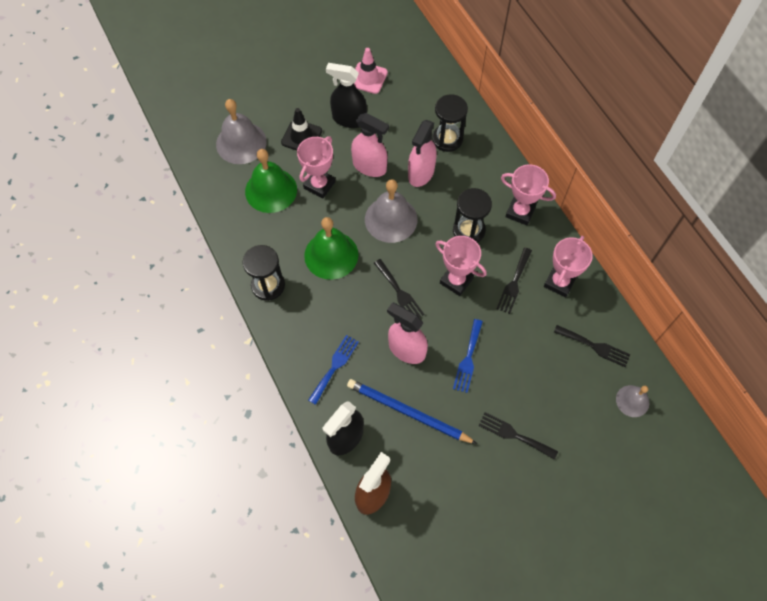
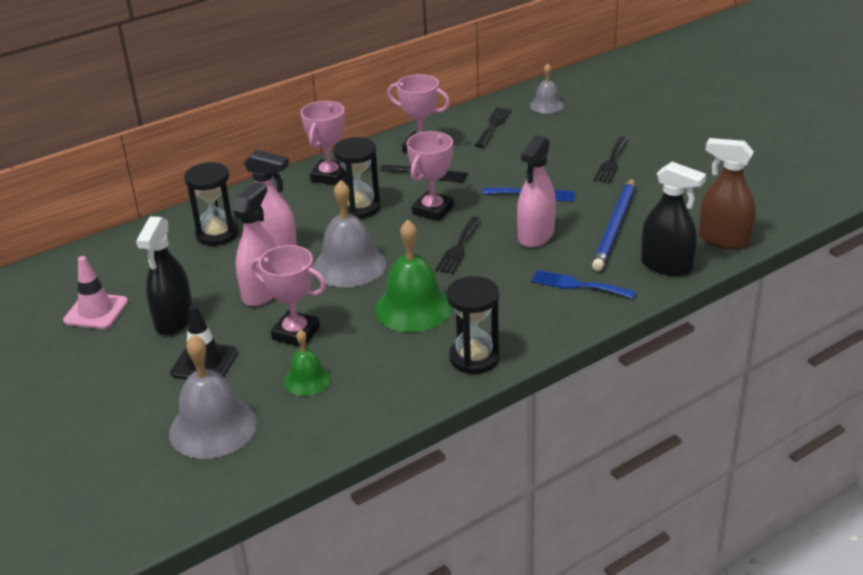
camera: 95 degrees left, 30 degrees down
green bell [245,149,297,213] -> green bell [284,330,331,396], size x0.57
black fork [374,259,424,318] -> black fork turned 150 degrees clockwise [435,216,481,274]

